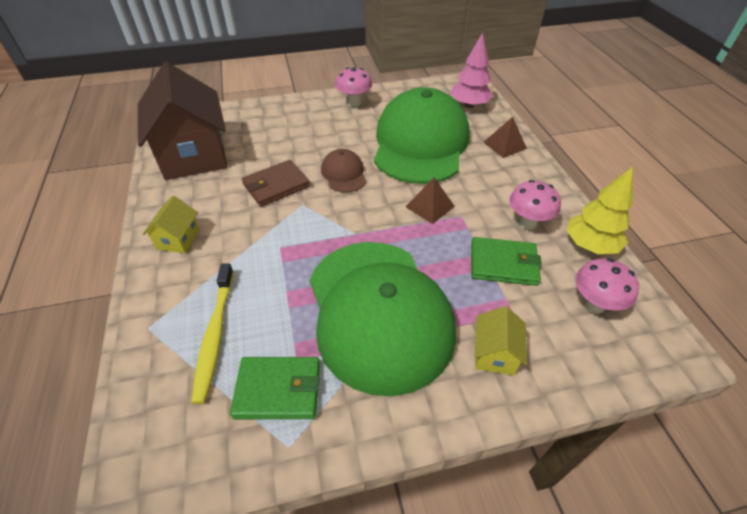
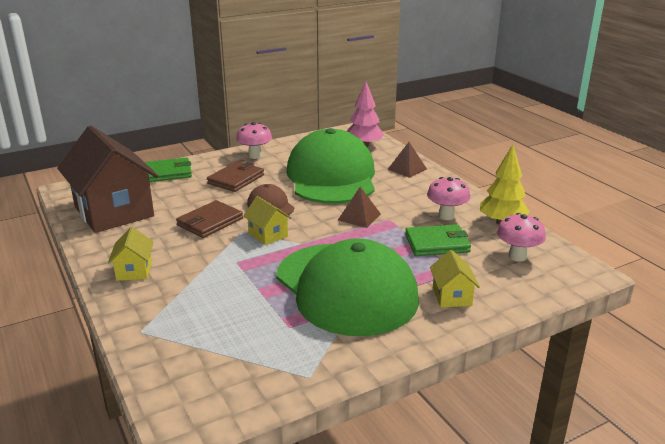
camera: 15 degrees left, 20 degrees down
yellow toothbrush [191,263,234,404] -> none
green wallet [230,357,320,419] -> green wallet moved to [145,158,192,182]
none -> brown wallet [207,161,264,192]
none -> yellow house [243,196,291,245]

